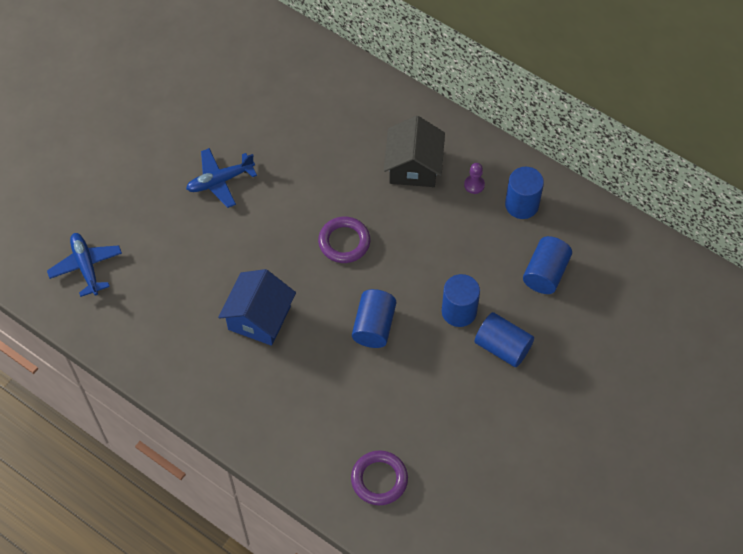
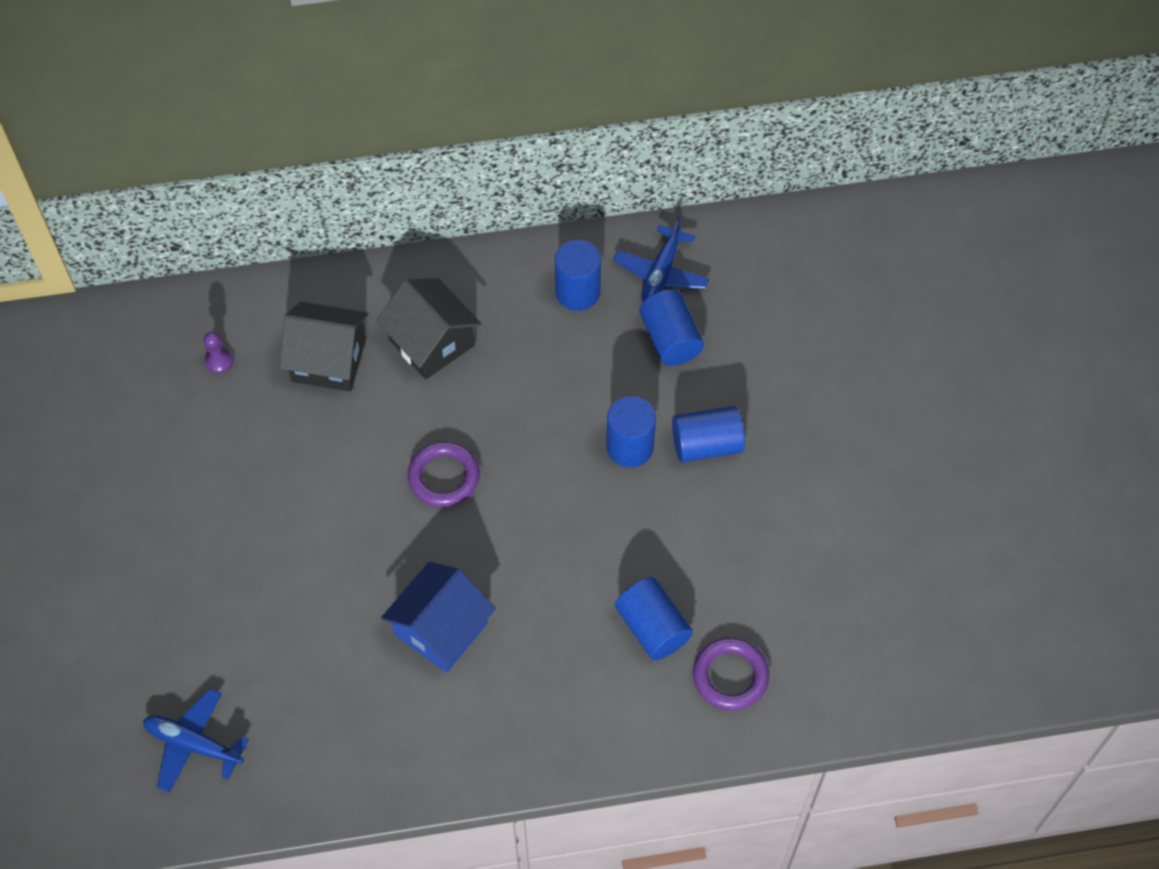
camera: 45 degrees left, 0 degrees up
blue plane [186,148,257,208] -> blue plane moved to [613,215,709,302]
blue house [218,269,296,346] -> blue house turned 60 degrees clockwise [381,562,496,673]
blue cylinder [352,289,396,348] -> blue cylinder moved to [615,577,693,660]
purple pawn [464,163,485,194] -> purple pawn moved to [203,332,233,374]
none -> black house [280,302,368,391]

